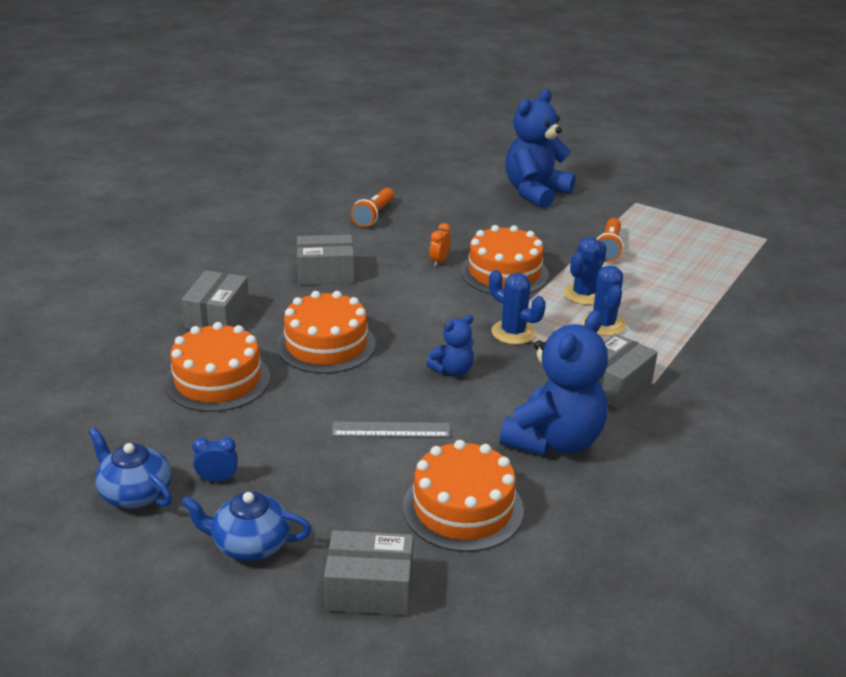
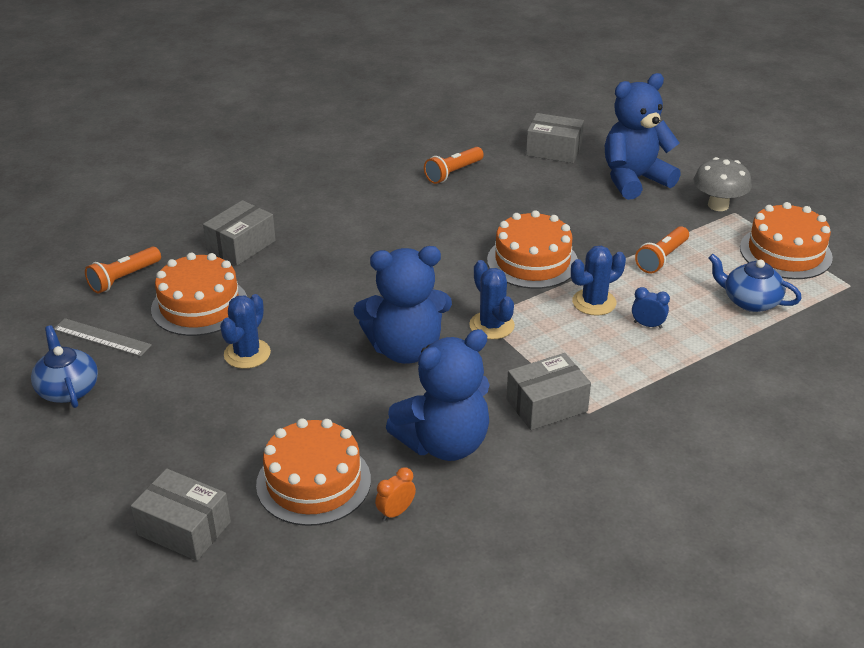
camera: 25 degrees right, 5 degrees up
blue teapot [181,492,312,561] -> blue teapot moved to [709,254,802,312]
blue clock [192,437,238,482] -> blue clock moved to [632,287,670,329]
orange cake [277,291,376,374] -> orange cake moved to [740,202,833,279]
grey box [297,235,354,285] -> grey box moved to [526,113,584,163]
grey ruler [332,422,450,437] -> grey ruler moved to [54,318,152,357]
blue teddy bear [426,315,474,376] -> blue teddy bear [353,246,452,364], size x2.03
orange clock [430,223,451,267] -> orange clock moved to [375,467,416,521]
blue cactus [582,265,626,336] -> blue cactus moved to [220,294,271,369]
none -> orange flashlight [85,247,161,294]
none -> grey mushroom [694,157,752,211]

